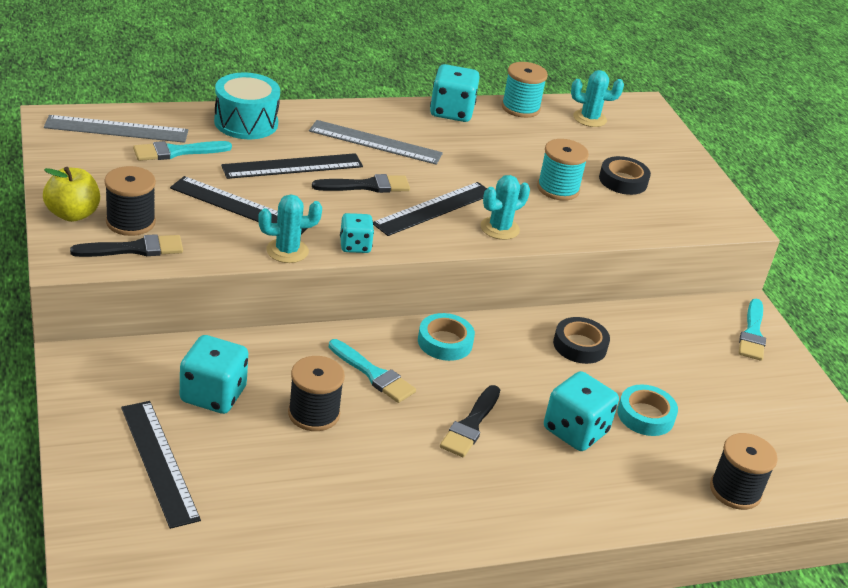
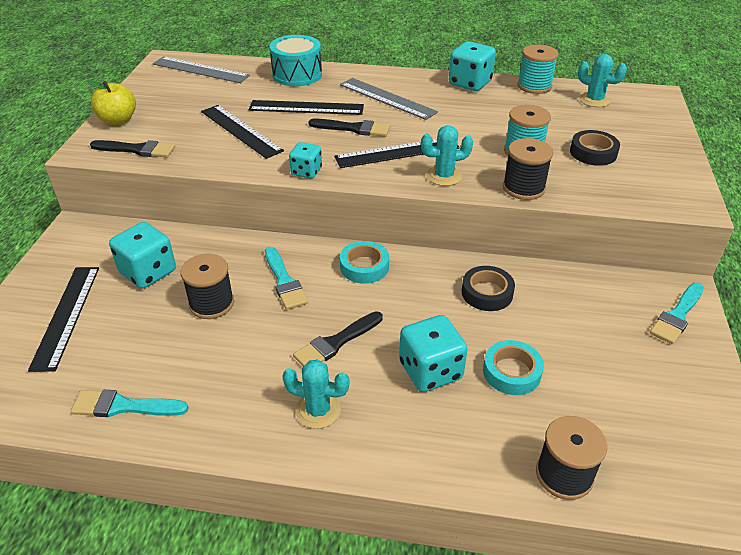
camera: 30 degrees right, 5 degrees up
black spool [104,166,156,236] -> black spool moved to [503,138,553,200]
turquoise brush [133,141,232,161] -> turquoise brush moved to [71,390,189,417]
turquoise cactus [258,194,322,263] -> turquoise cactus moved to [282,359,349,429]

